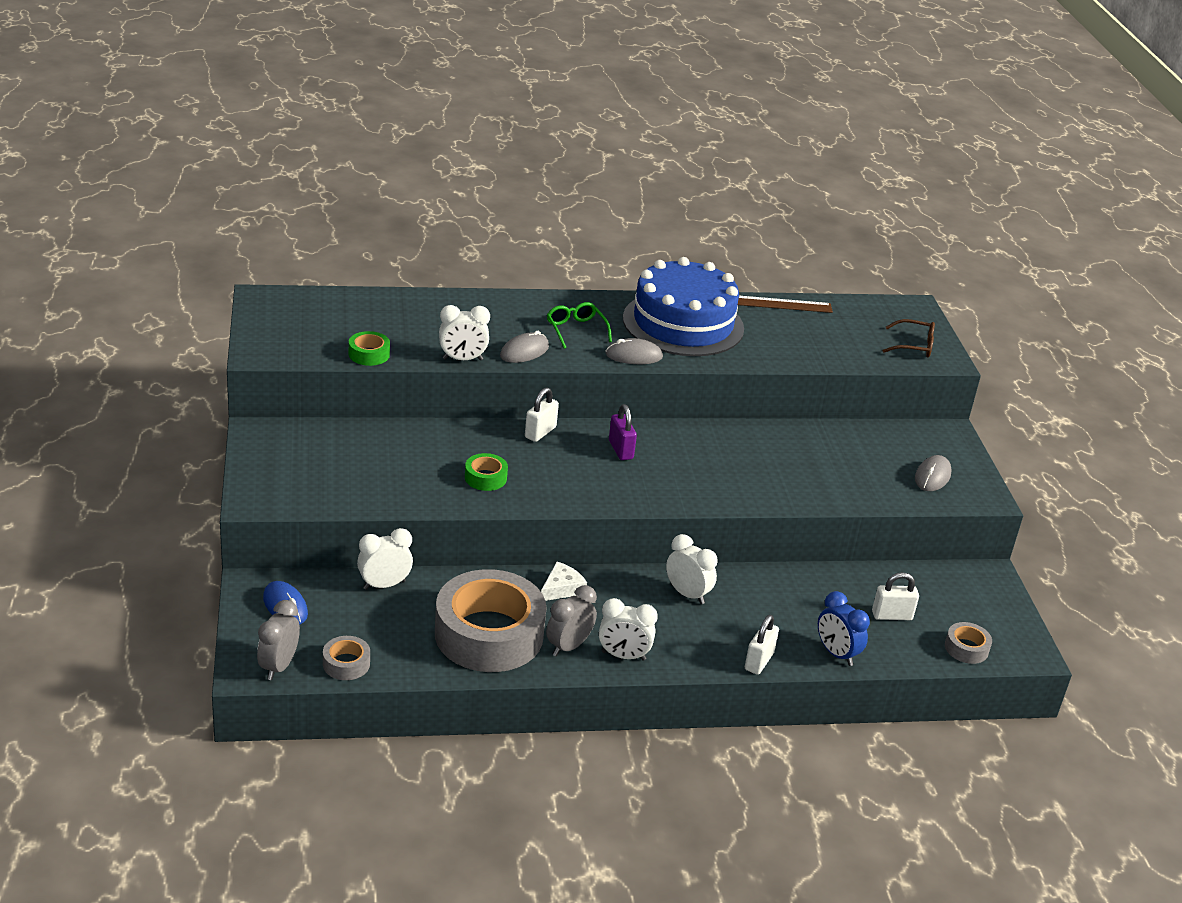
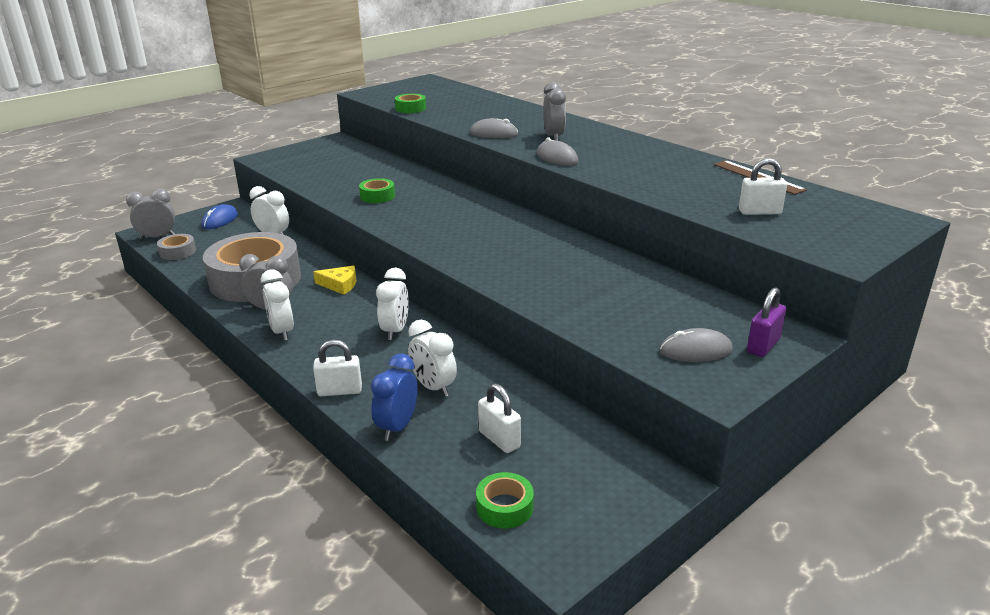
camera: 60 degrees right, 5 degrees down
white clock [439,305,490,360] -> white clock moved to [408,320,457,397]
white padlock [525,387,559,442] -> white padlock moved to [739,158,787,215]
white cheese [541,562,587,601] -> yellow cheese [313,266,356,295]
green glasses [547,302,612,349] -> grey clock [543,82,566,141]
purple padlock [609,404,637,460] -> purple padlock moved to [747,287,786,357]
blue cake [623,257,744,356] -> none
brown glasses [882,319,935,358] -> none
grey tape [945,622,992,664] -> green tape [476,472,534,529]

